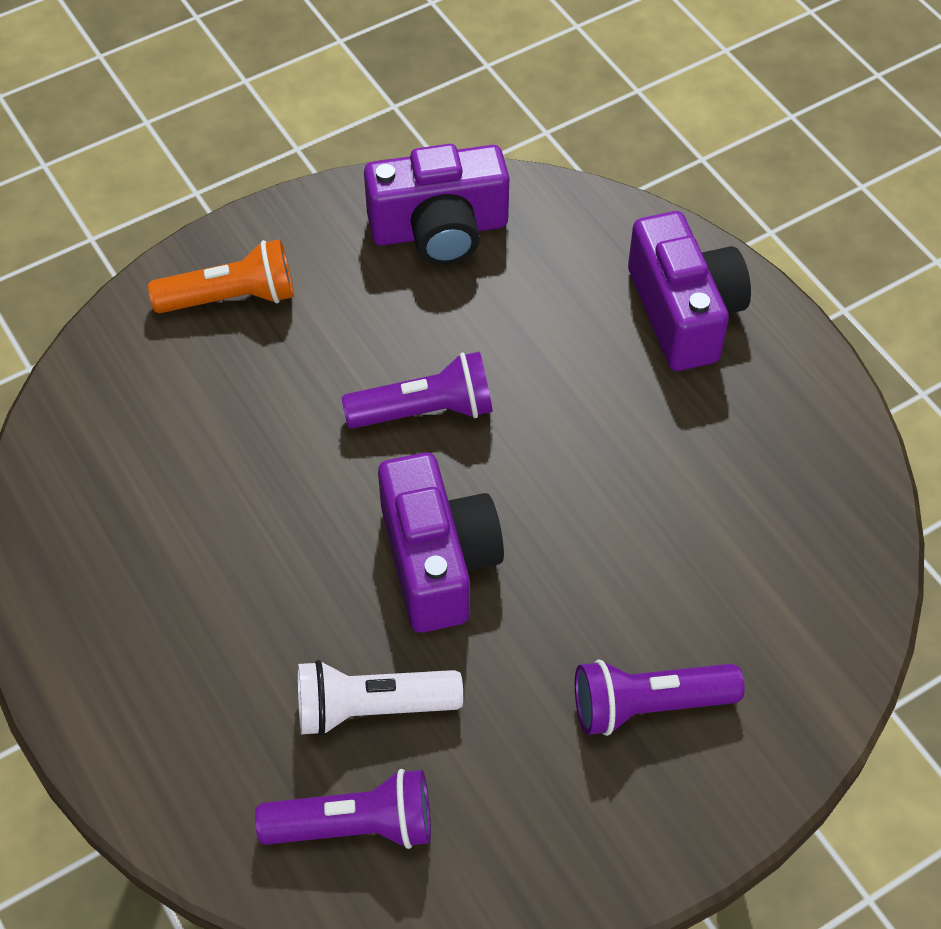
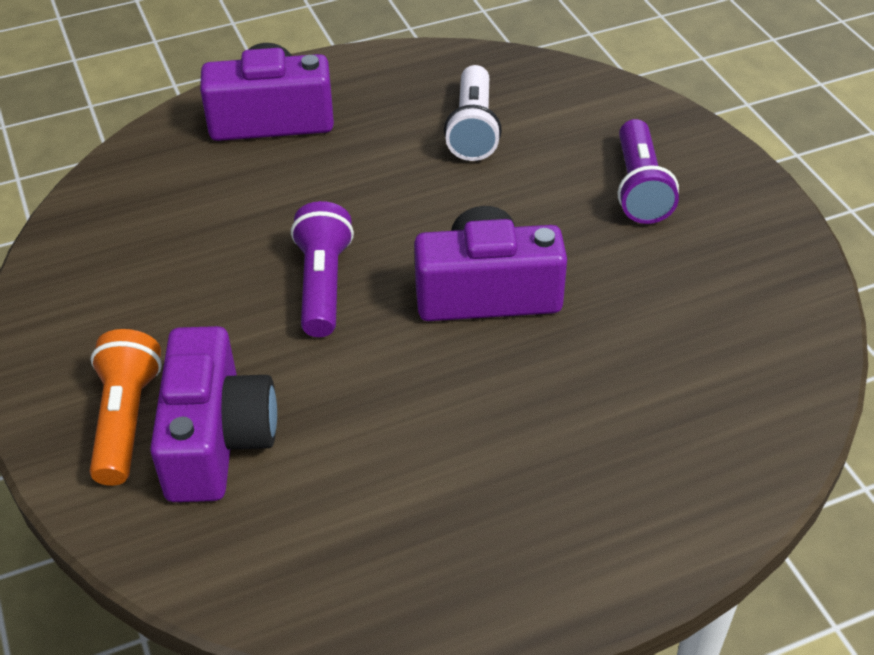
camera: 80 degrees left, 10 degrees down
purple flashlight [255,769,431,849] -> none
white flashlight [298,660,463,736] -> white flashlight moved to [444,65,502,161]
purple camera [364,144,509,265] -> purple camera moved to [150,326,277,502]

